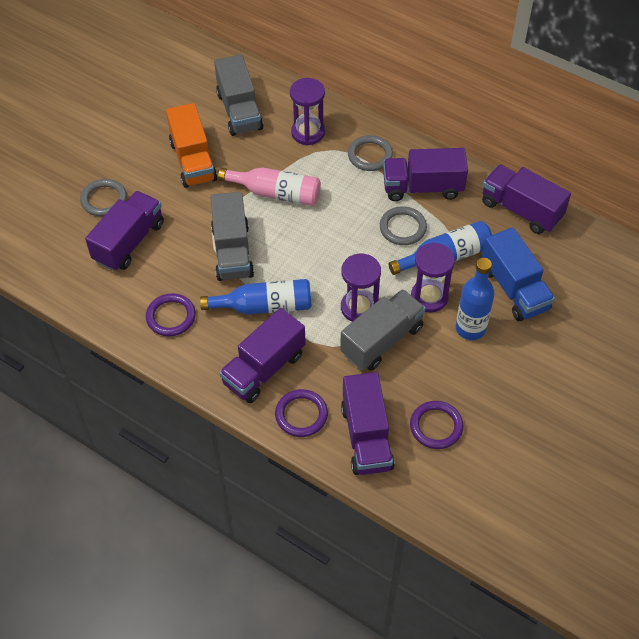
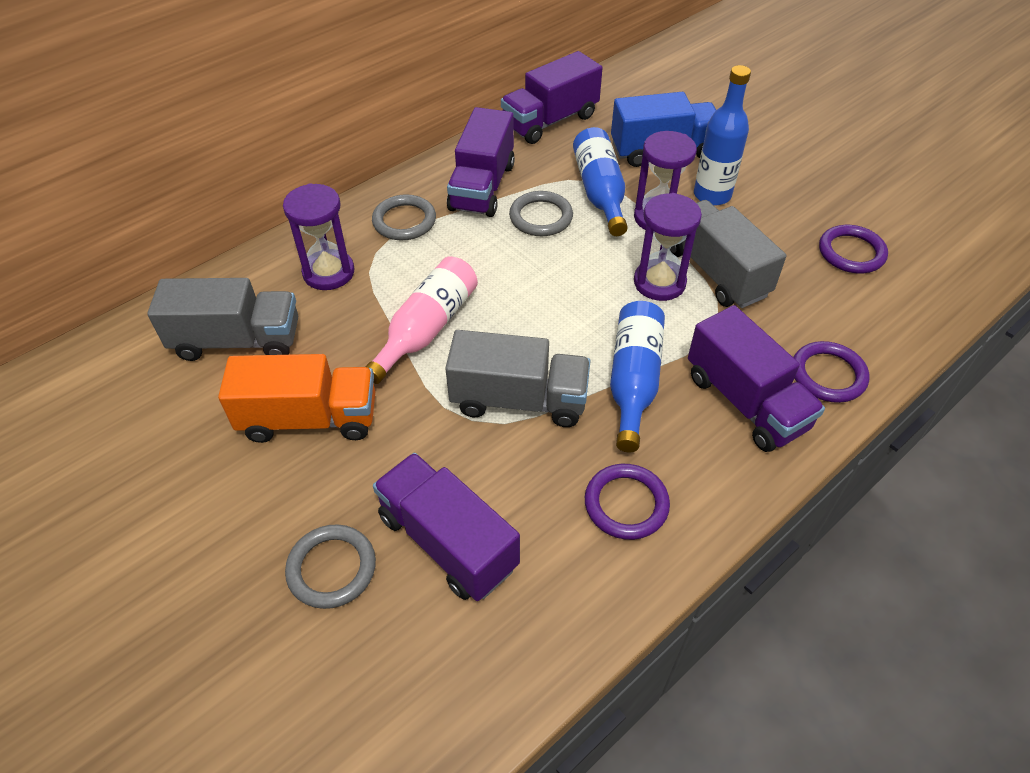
camera: 75 degrees left, 5 degrees down
purple truck [341,372,395,475] -> none

